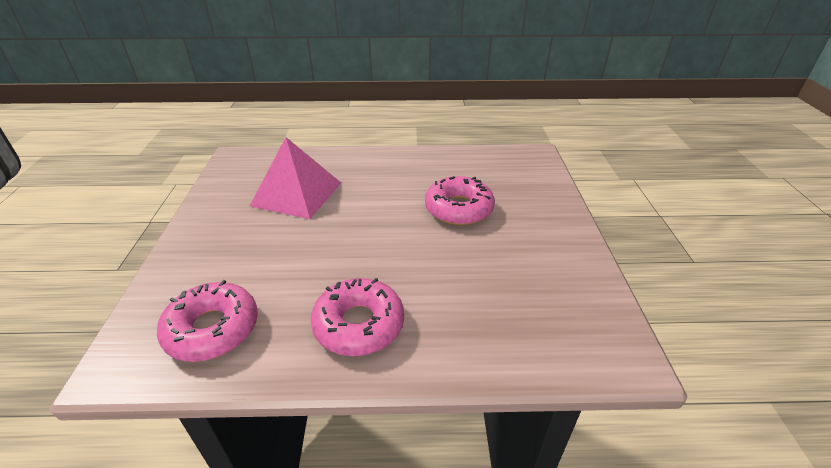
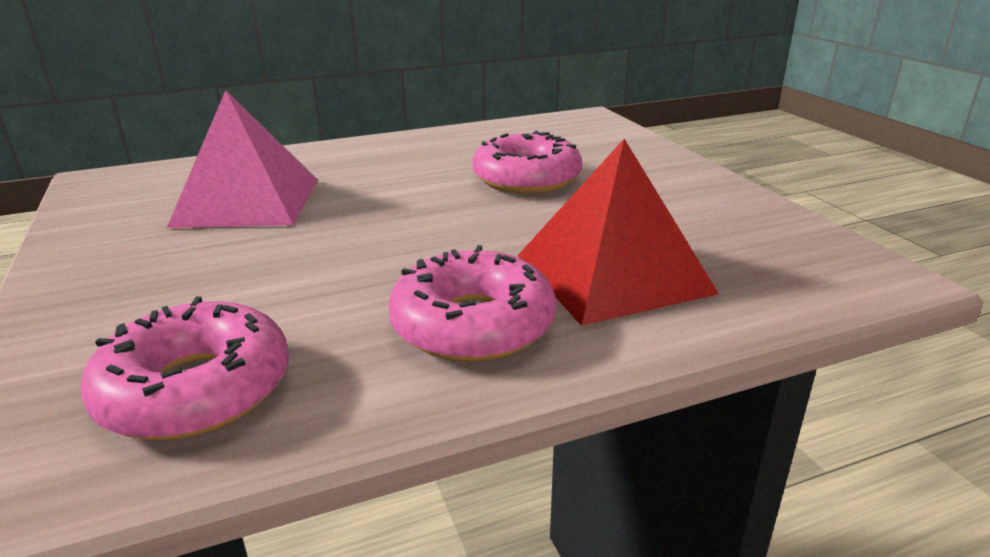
camera: 20 degrees left, 10 degrees down
none -> red pyramid [518,139,719,326]

